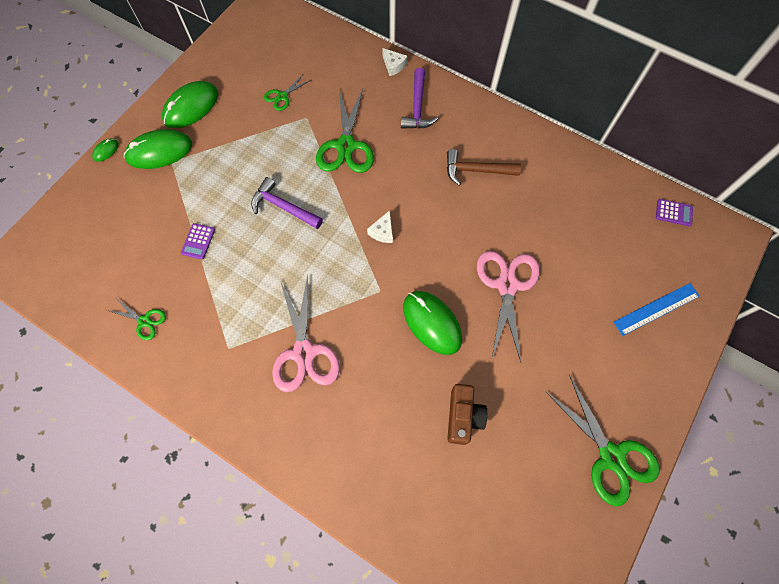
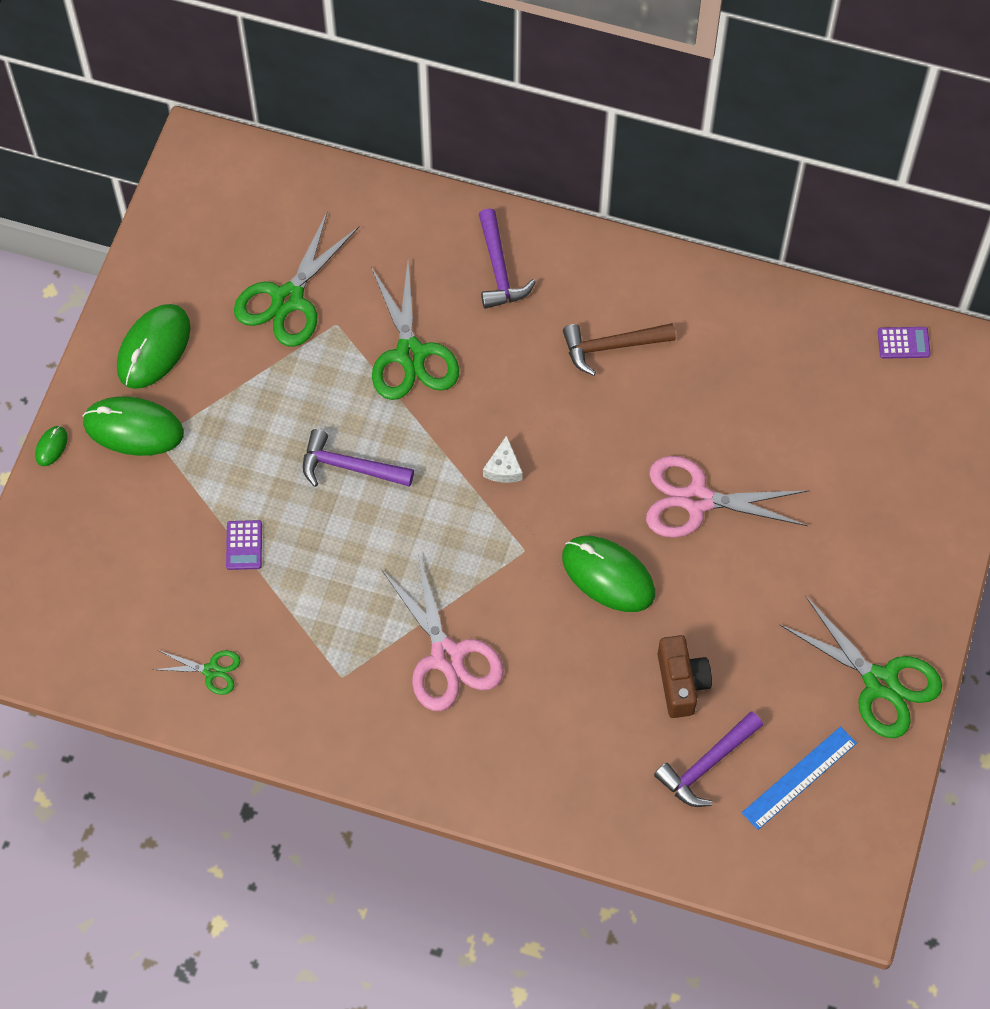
camera: 15 degrees left, 5 degrees down
green mouse [124,129,192,169] -> green mouse turned 45 degrees clockwise [83,396,184,456]
green scissors [264,73,311,111] -> green scissors [234,213,359,347], size x1.96
white cheese [382,48,407,76] -> none
pink scissors [477,251,540,362] -> pink scissors turned 75 degrees counterclockwise [646,456,809,538]
blue ruler [614,283,700,336] -> blue ruler moved to [742,726,857,830]
none -> purple hammer [654,711,763,807]

